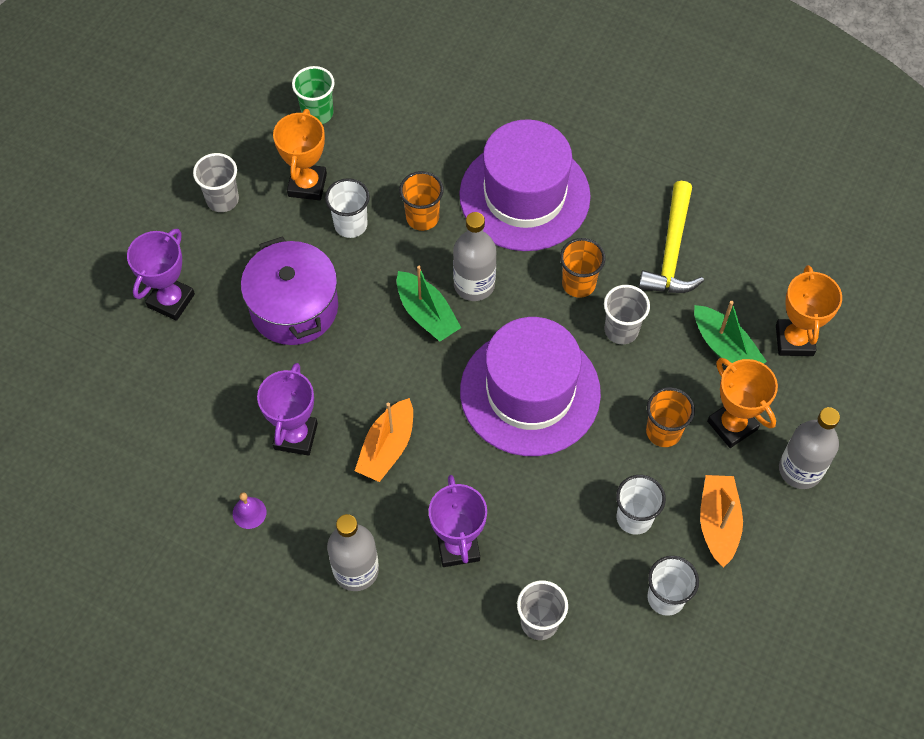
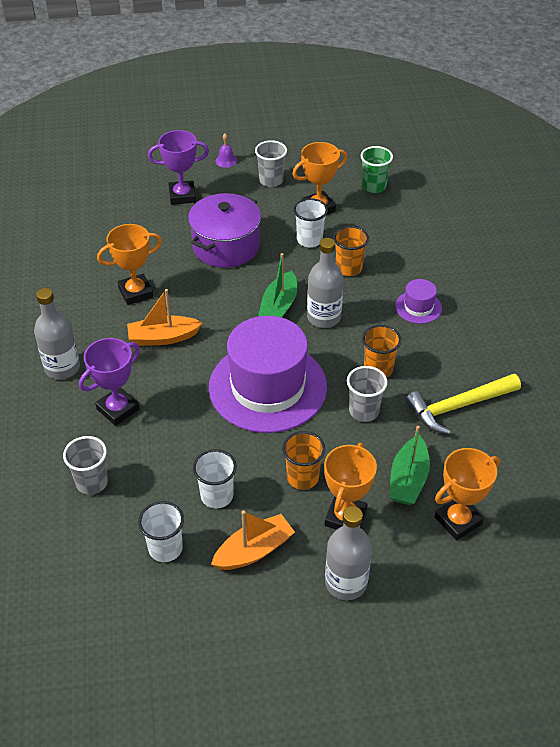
camera: 55 degrees right, 15 degrees down
purple bell [233,492,266,529] -> purple bell moved to [215,133,237,168]
purple trophy [257,363,318,456] -> orange trophy [97,224,162,305]
purple hat [459,119,591,251] -> purple hat [395,279,442,324], size x0.42

